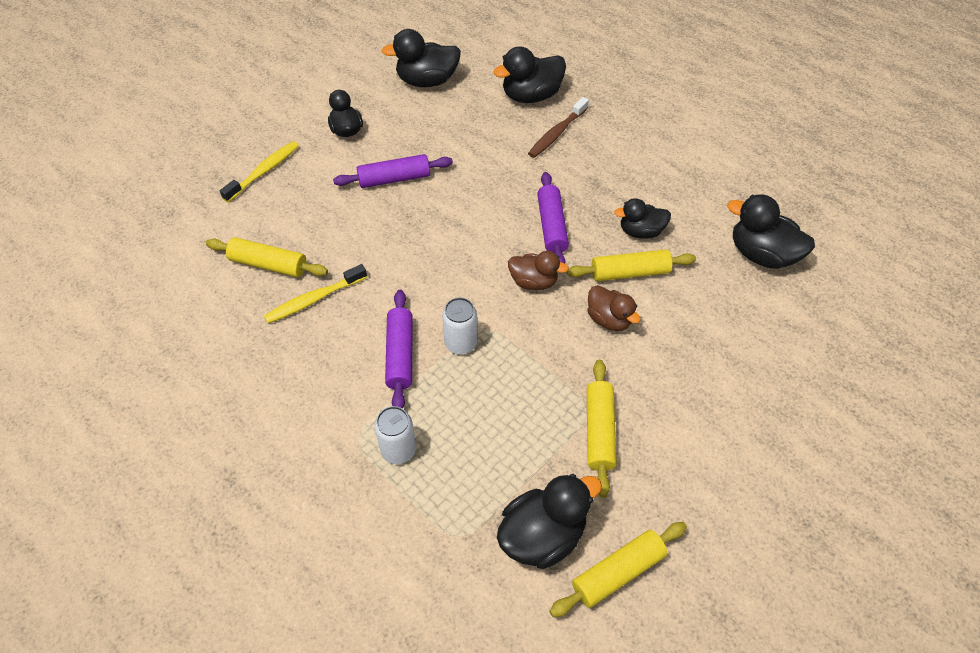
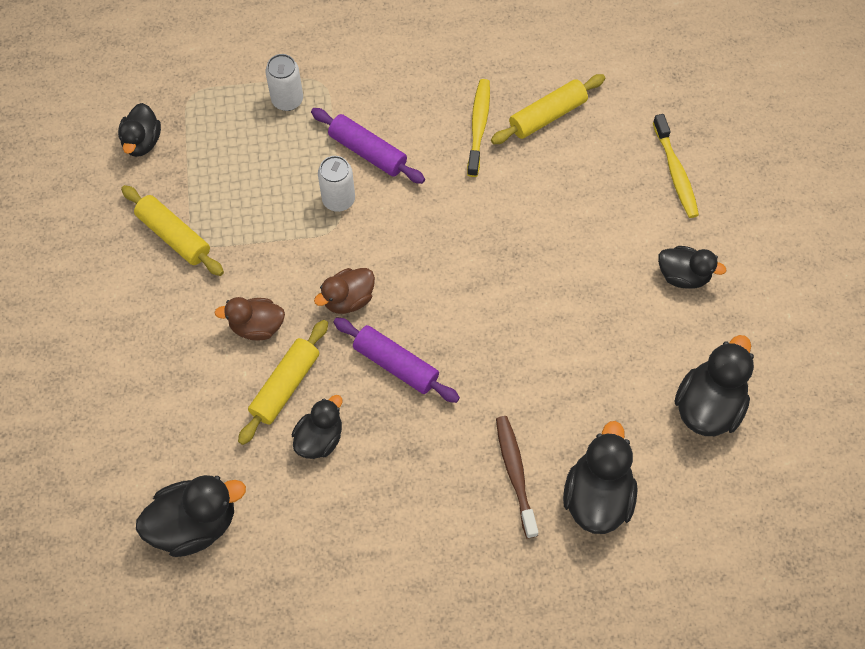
camera: 130 degrees right, 10 degrees up
purple rolling pin [333,154,453,188] -> none
black duck [497,474,602,569] -> black duck [118,103,161,157], size x0.65
yellow rolling pin [549,522,687,617] -> none

